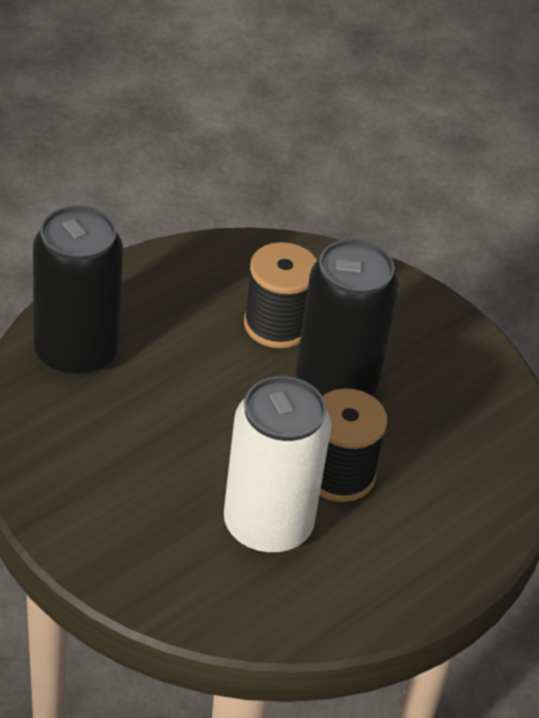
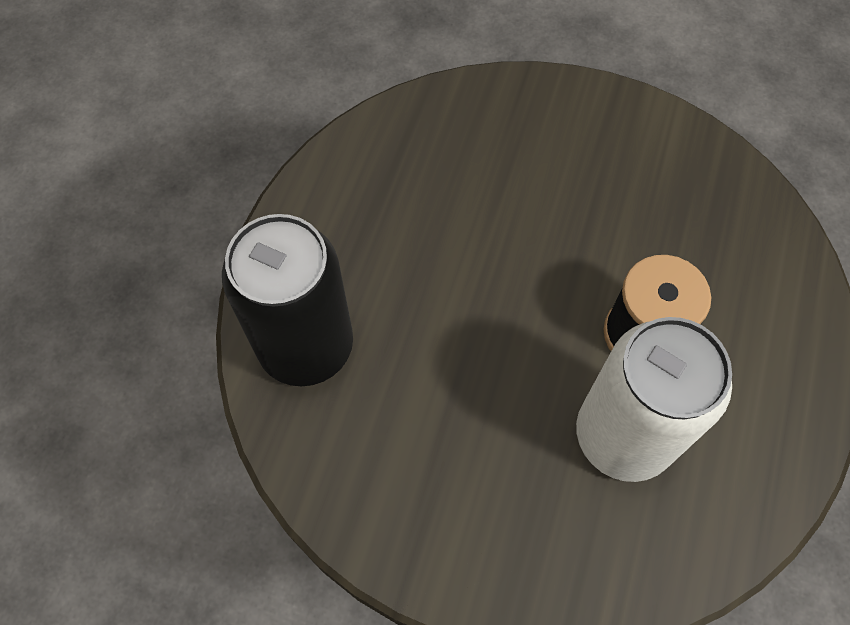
camera: 25 degrees left, 20 degrees up
black spool [244,242,317,348] -> none
black can [296,239,399,396] -> none

